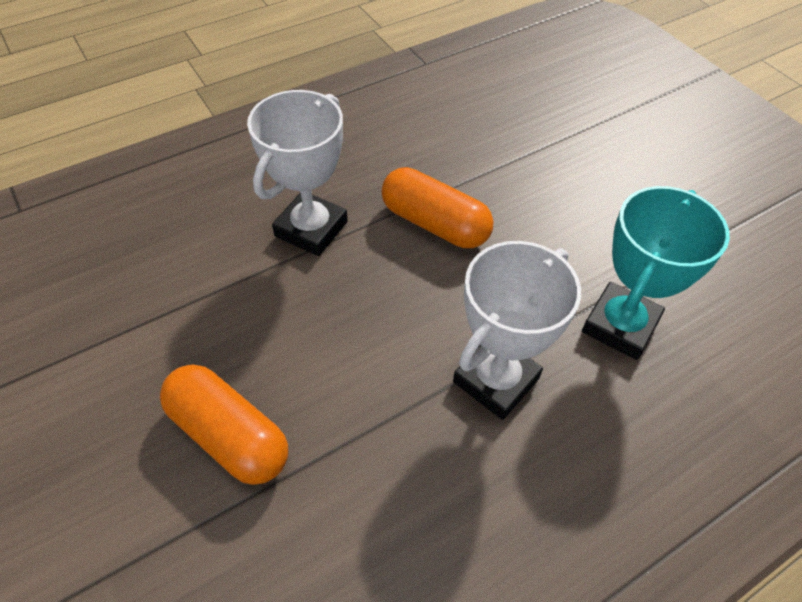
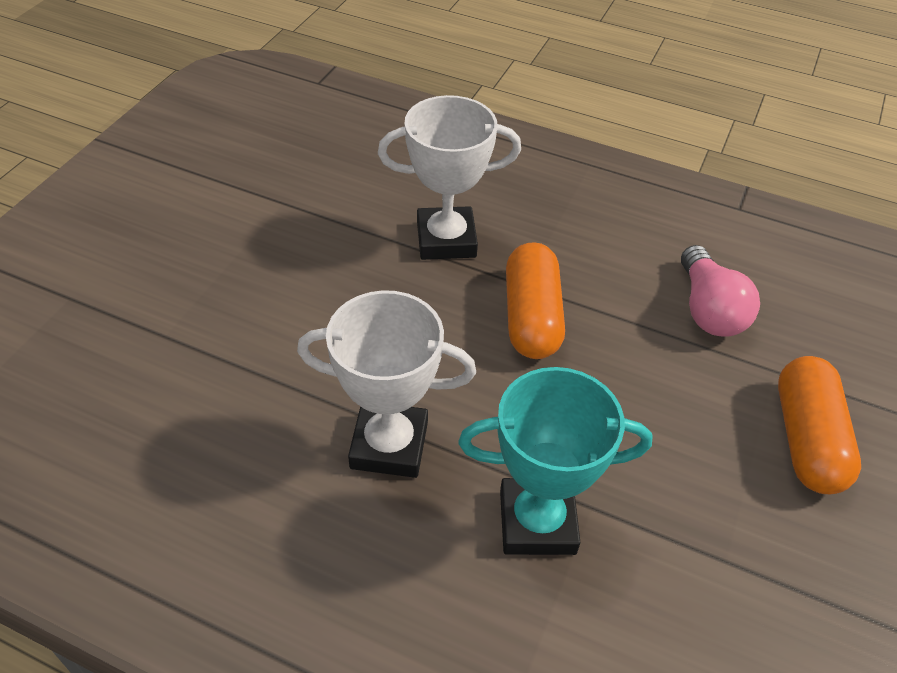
camera: 55 degrees right, 5 degrees down
orange capsule [160,364,288,485] -> orange capsule moved to [778,356,861,494]
none -> pink light bulb [681,245,760,337]

